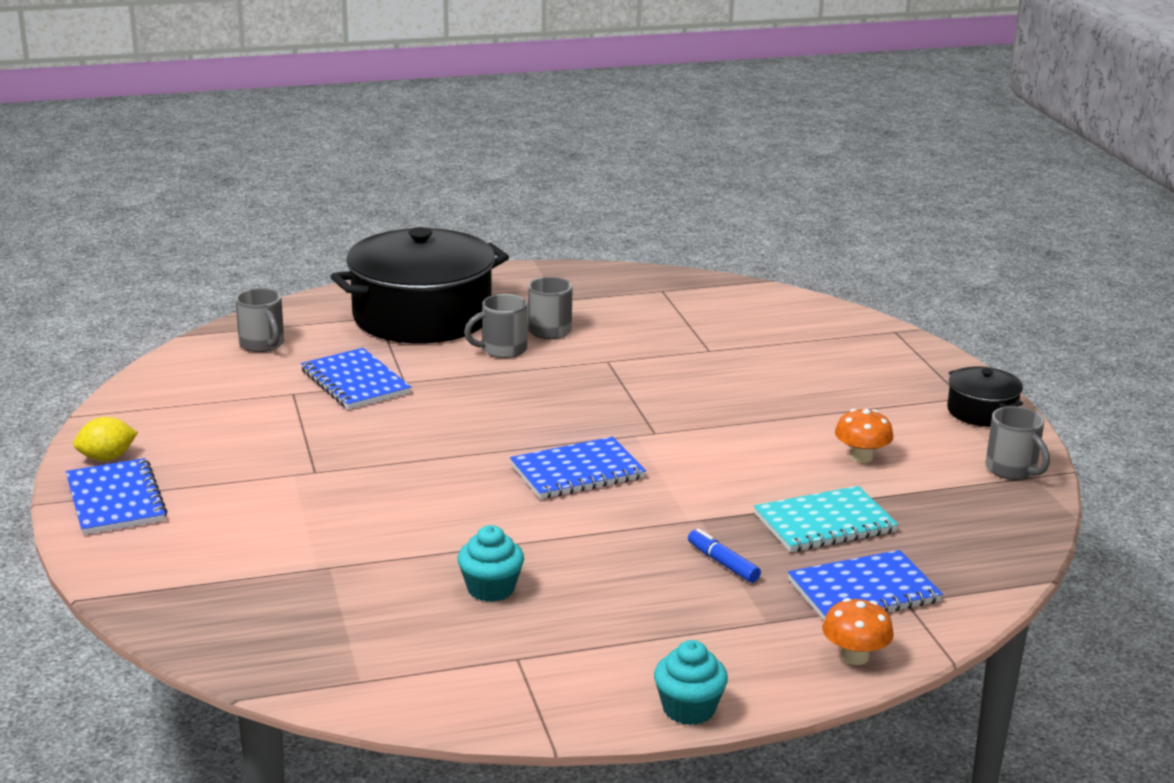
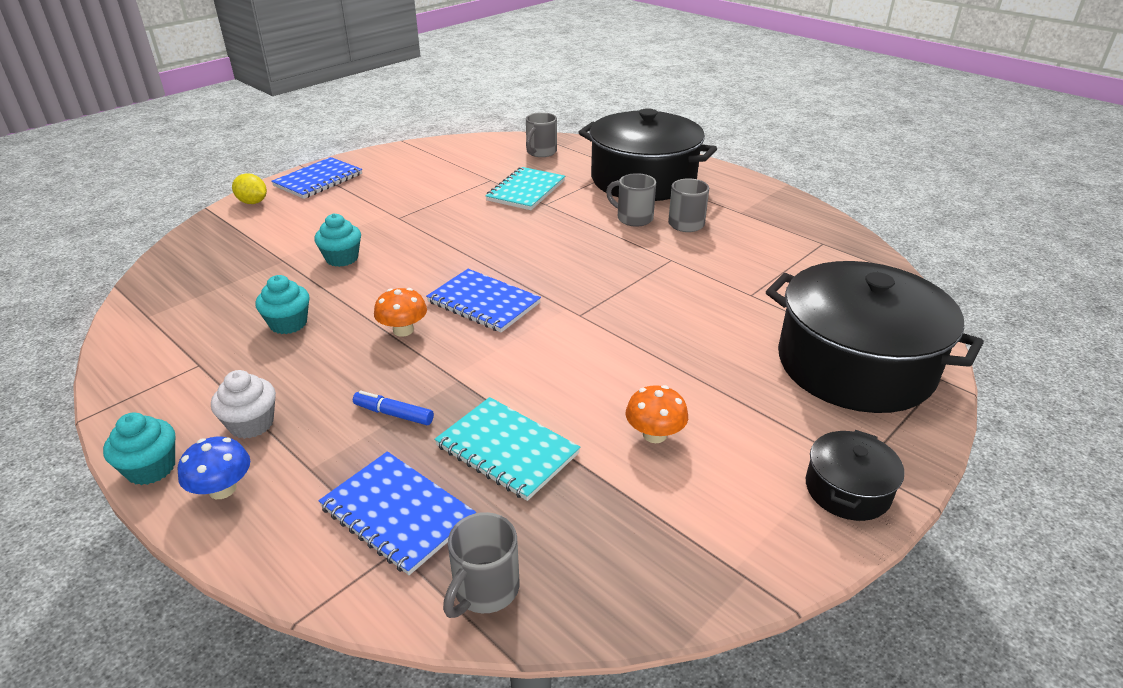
camera: 60 degrees right, 10 degrees up
yellow lemon [73,417,138,461] -> yellow lemon moved to [232,173,267,204]
blue notebook [301,348,411,410] -> turquoise notebook [485,167,565,210]
blue marker [688,528,761,583] -> blue marker turned 90 degrees counterclockwise [353,391,434,425]
orange mushroom [822,598,894,665] -> orange mushroom moved to [374,288,427,337]
grey mug [985,406,1050,480] -> grey mug moved to [443,512,519,618]
none -> blue mushroom [178,437,250,499]
none -> white cupcake [211,370,276,439]
none -> turquoise cupcake [314,214,361,267]
none -> black pot [766,261,984,413]

